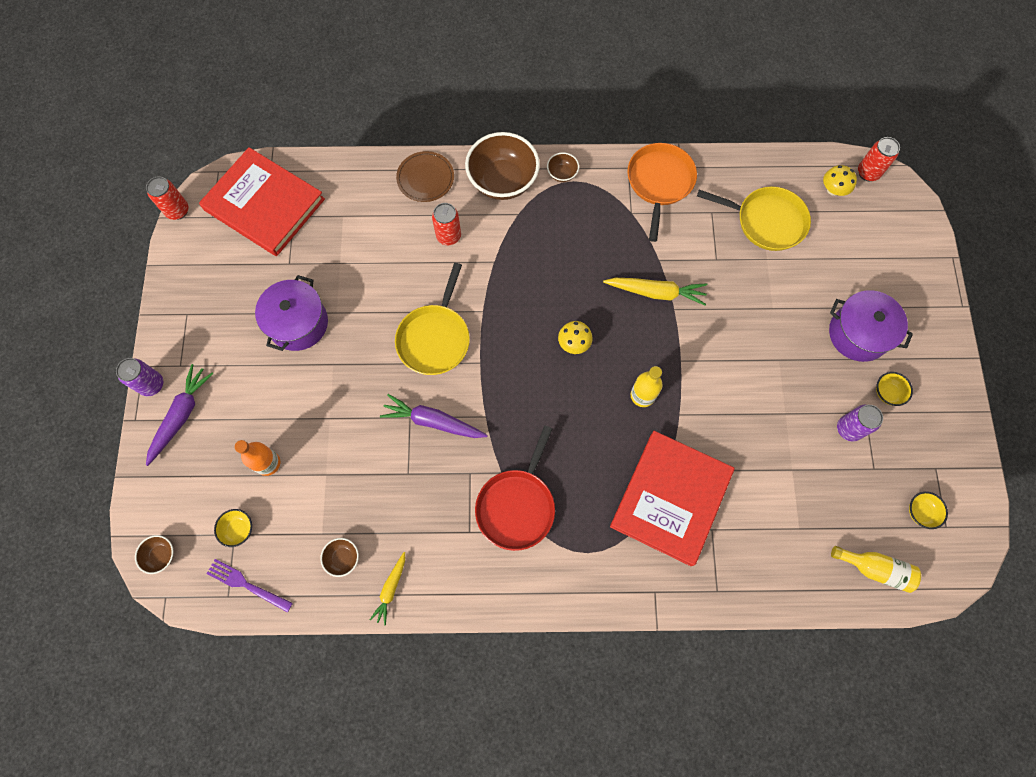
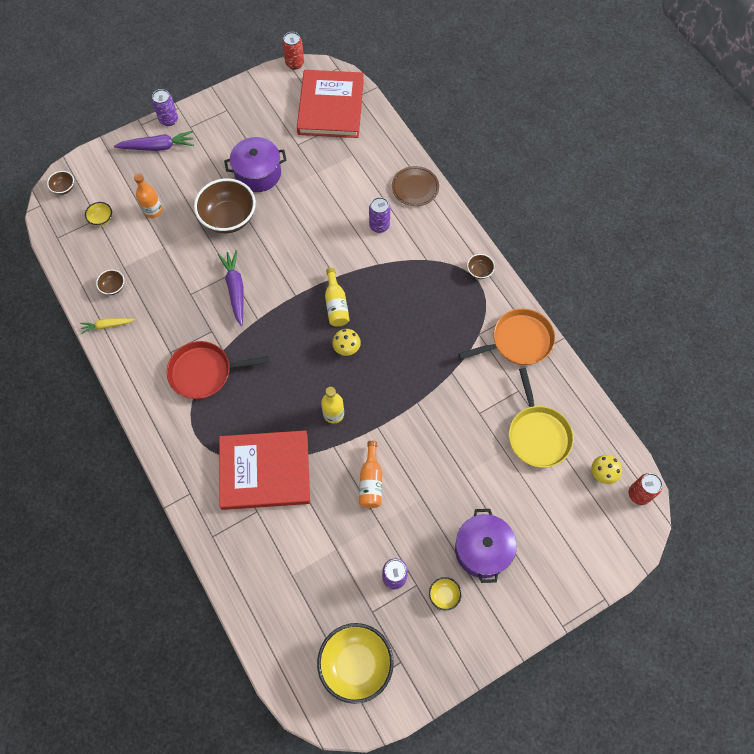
camera: 60 degrees right, 5 degrees down
purple fork [206,559,293,613] -> none
yellow pan [395,263,470,375] -> none
red can [432,203,461,245] -> purple can [369,197,390,233]
brown bowl [465,132,540,200] -> brown bowl moved to [194,178,256,233]
yellow carrot [603,278,707,306] -> none
yellow bottle [831,546,921,593] -> yellow bottle moved to [325,268,350,327]
yellow bowl [909,492,948,529] -> yellow bowl [317,623,394,704], size x2.23
none -> orange bottle [359,441,382,508]

